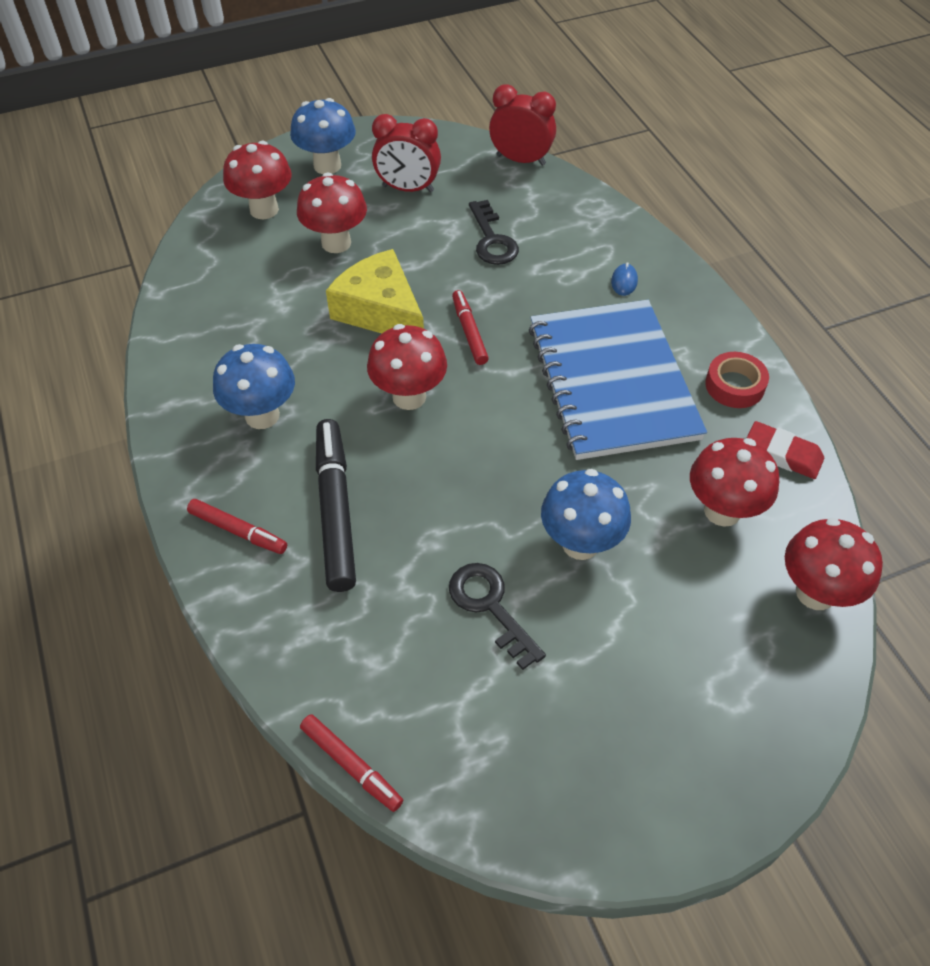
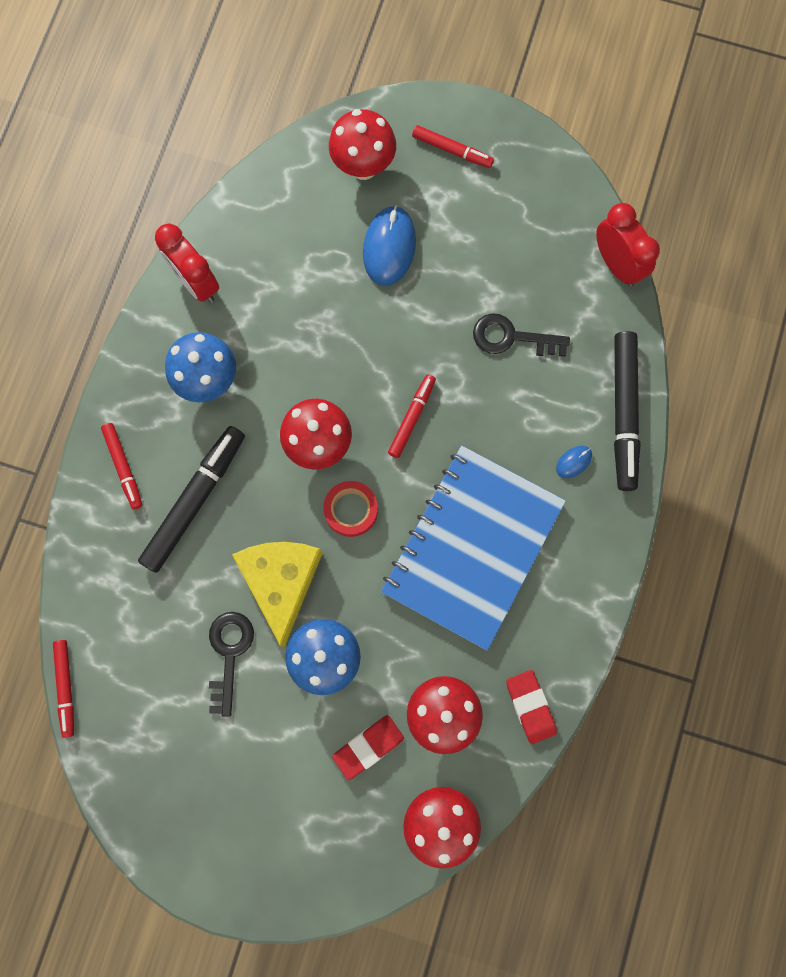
camera: 40 degrees right, 25 degrees up
blue mushroom [290,98,356,174] -> red marker [412,125,494,168]
red mushroom [297,172,367,253] -> blue mouse [363,206,416,286]
yellow cheese [326,249,424,333] -> yellow cheese moved to [232,542,323,647]
red clock [372,114,441,193] -> red clock moved to [155,224,219,303]
black key [469,200,519,265] -> black key turned 75 degrees clockwise [473,313,570,357]
red tape [705,352,769,408] -> red tape moved to [323,481,378,537]
none -> red eraser [332,715,404,780]
none -> black marker [614,331,641,491]

